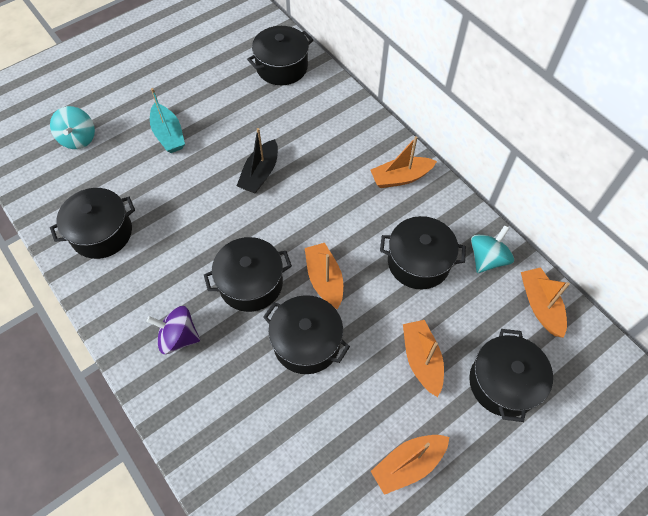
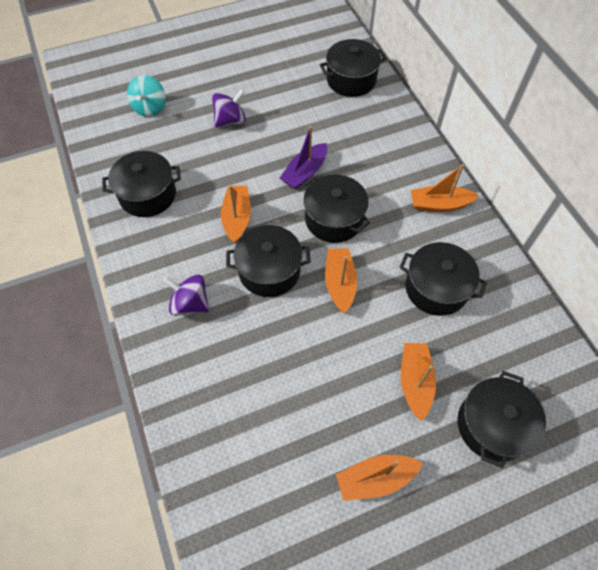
camera: 15 degrees right, 0 degrees up
turquoise boat [150,88,185,153] -> purple spinning top [212,89,246,127]
black boat [237,128,278,193] -> purple boat [280,126,327,190]
black pot [263,295,350,374] -> black pot moved to [302,174,370,243]
turquoise spinning top [471,225,514,273] -> none
orange boat [521,267,570,338] -> orange boat moved to [221,185,251,244]

